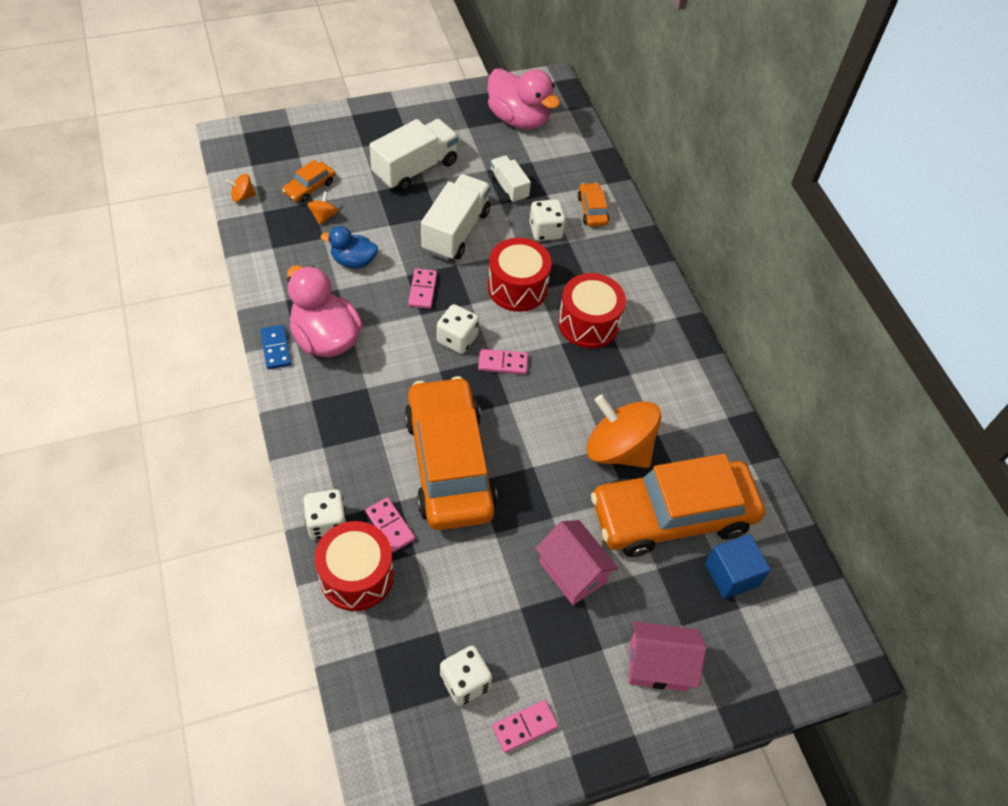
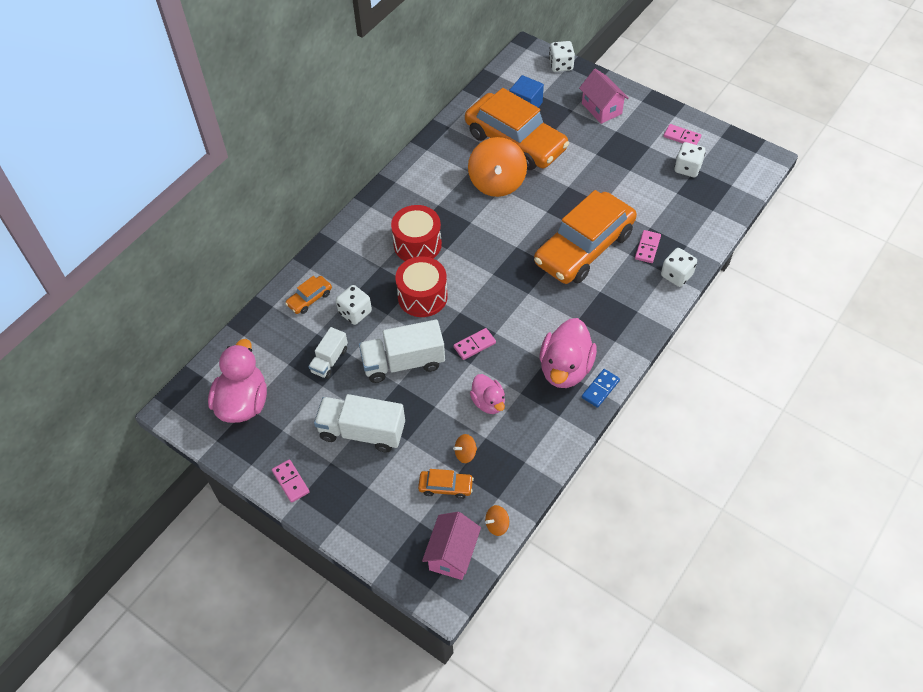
camera: 120 degrees left, 0 degrees up
orange spinning top [225,174,256,202] -> orange spinning top turned 105 degrees clockwise [485,505,509,536]
red drum [315,521,394,611] -> none
blue duck [321,226,378,269] -> pink duck [470,374,505,414]
white dice [437,304,479,354] -> white dice moved to [549,41,575,72]
pink domino [478,349,528,375] -> pink domino moved to [272,459,310,503]
pink house [535,520,619,605] -> pink house moved to [422,512,481,580]

